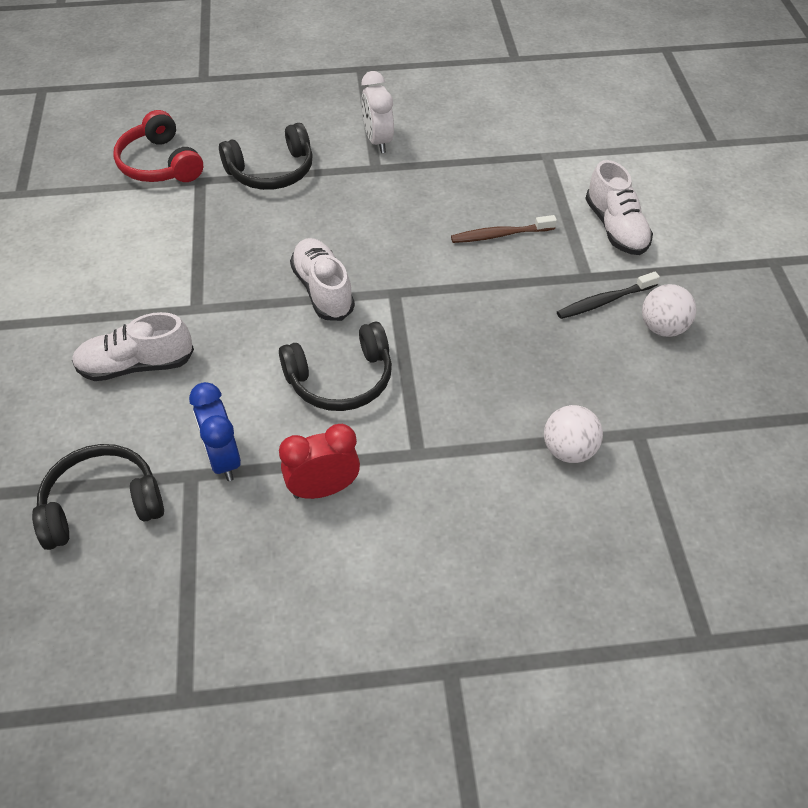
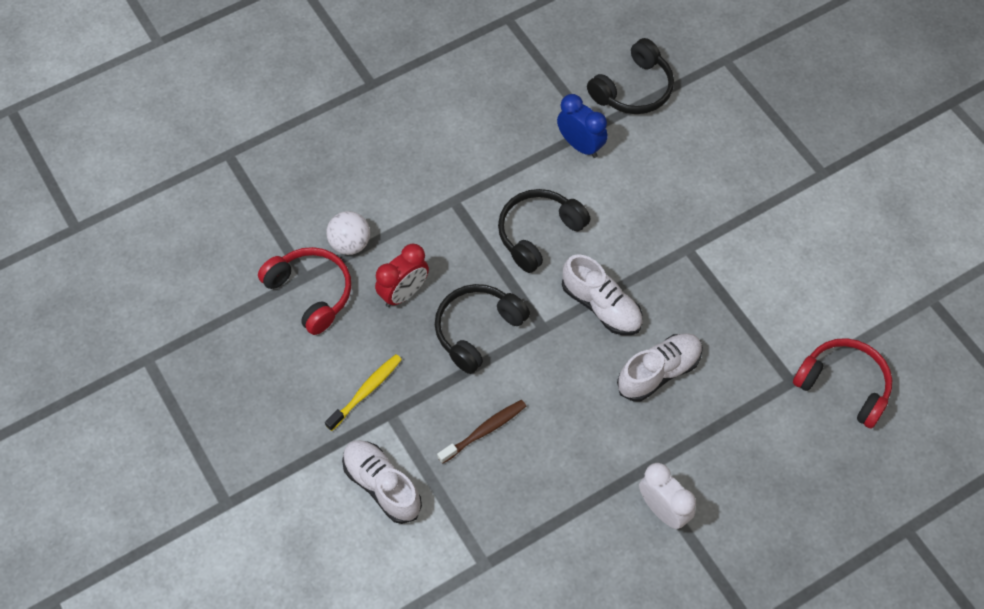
camera: 155 degrees right, 10 degrees up
white shoe [72,312,194,381] -> white shoe moved to [617,333,703,402]
black headphones [219,123,313,190] -> black headphones moved to [435,284,530,374]
red clock [279,424,360,499] -> red clock moved to [375,244,429,307]
black toothbrush [557,272,660,319] -> yellow toothbrush [325,354,402,431]
white ball [642,284,697,337] -> none
none -> red headphones [258,247,351,335]

